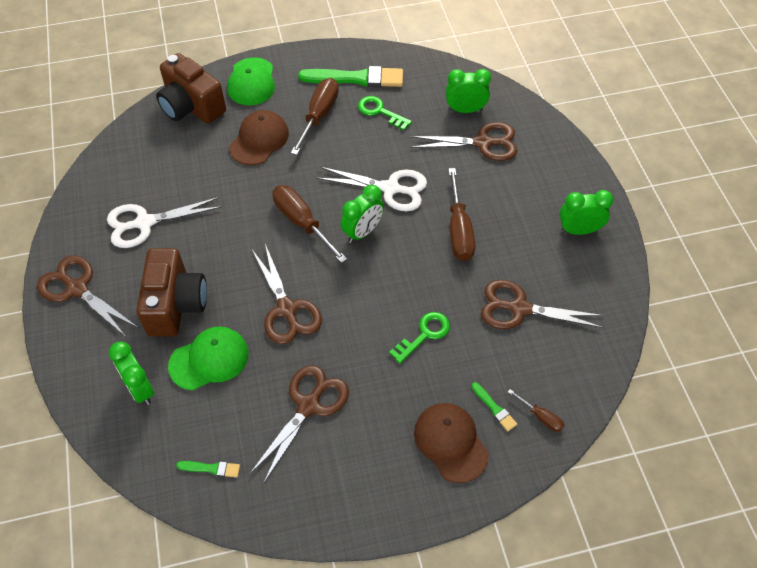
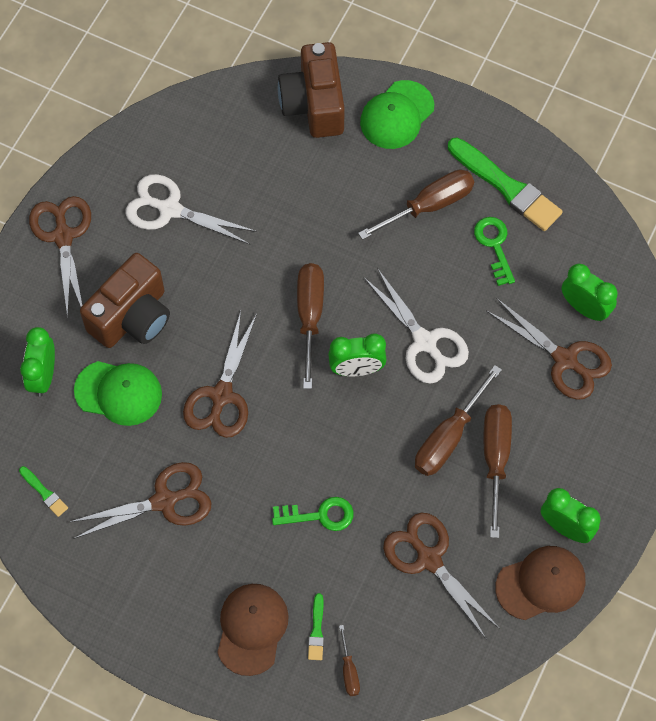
camera: 40 degrees right, 10 degrees up
brown cap [229,110,289,165] -> brown cap moved to [495,546,586,620]
none -> brown screwdriver [484,404,512,538]

